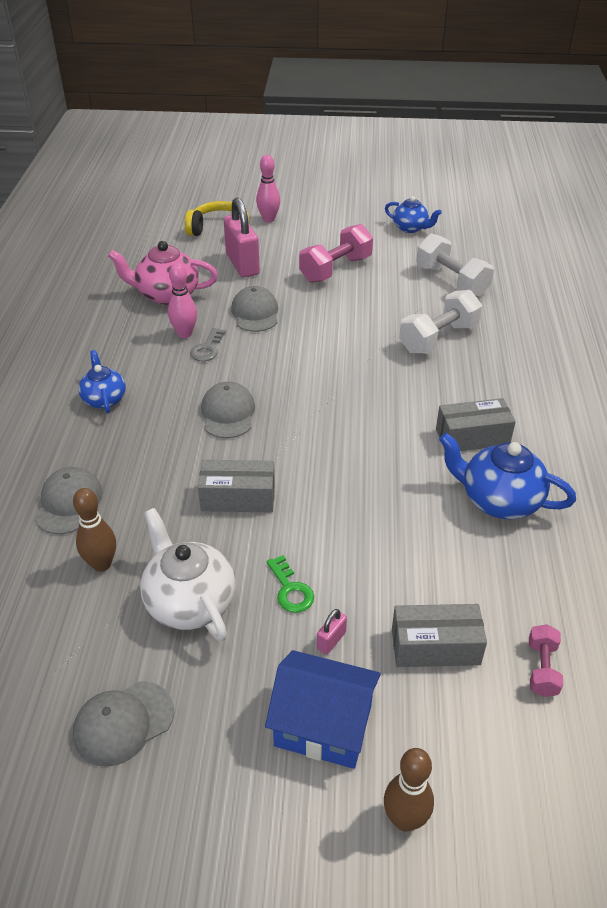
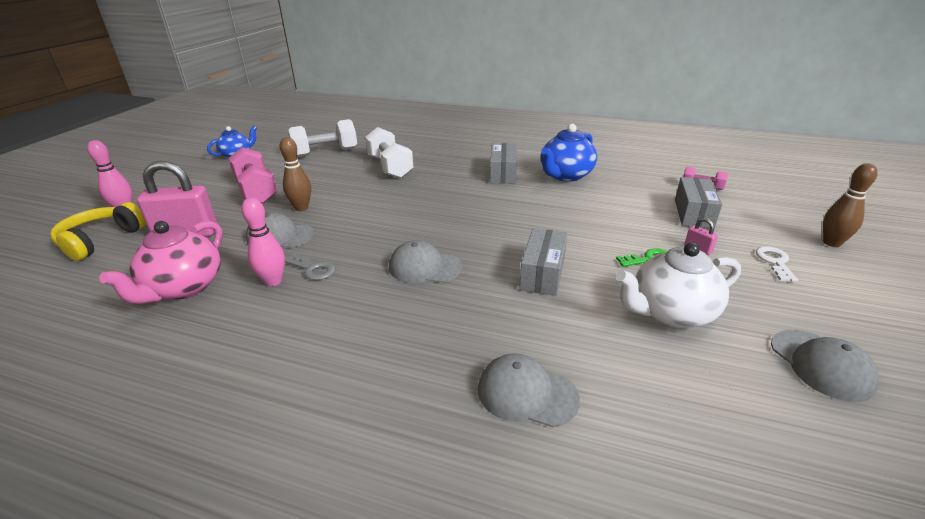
camera: 75 degrees left, 10 degrees down
brown bowling pin [73,488,116,572] -> brown bowling pin moved to [279,137,311,211]
blue teapot [78,350,126,413] -> none
blue house [265,650,381,769] -> white key [756,246,798,282]

